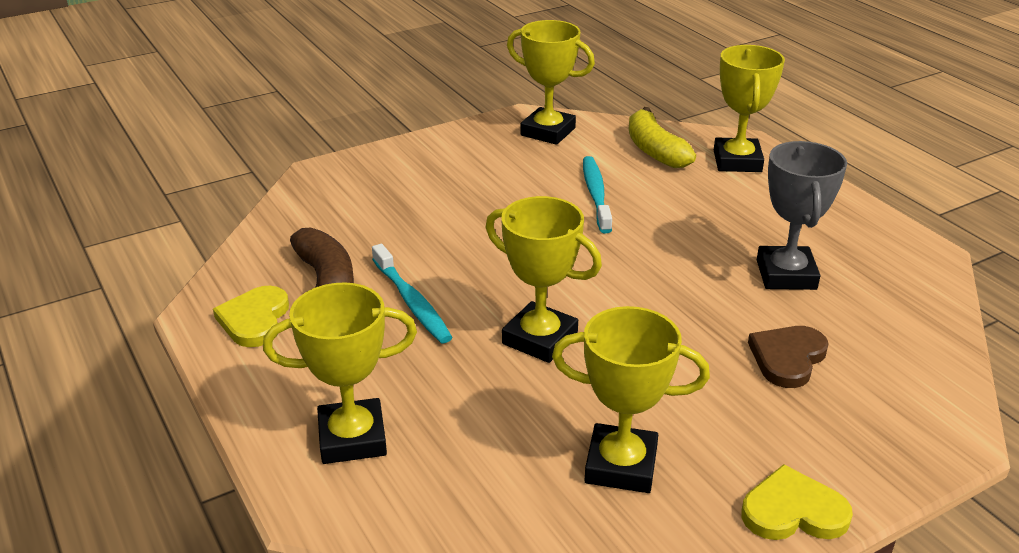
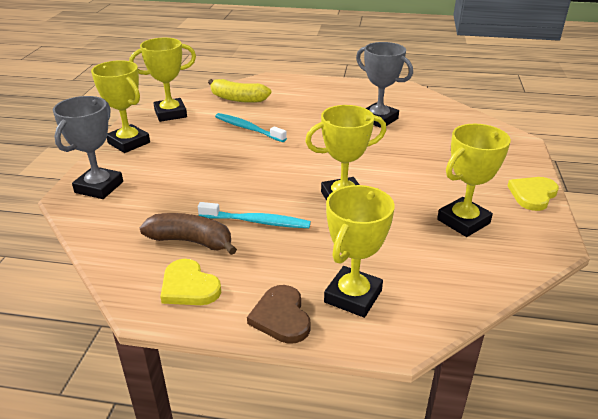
camera: 50 degrees left, 0 degrees up
yellow trophy [714,45,785,172] -> yellow trophy moved to [91,60,150,153]
brown heart [748,326,829,388] -> brown heart moved to [247,285,311,344]
none -> grey trophy [53,96,123,199]

